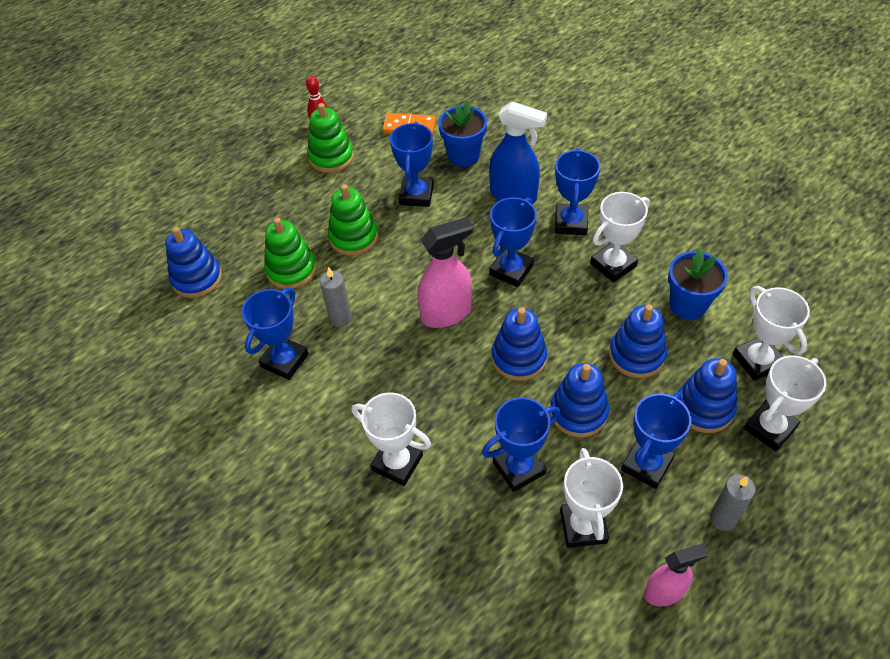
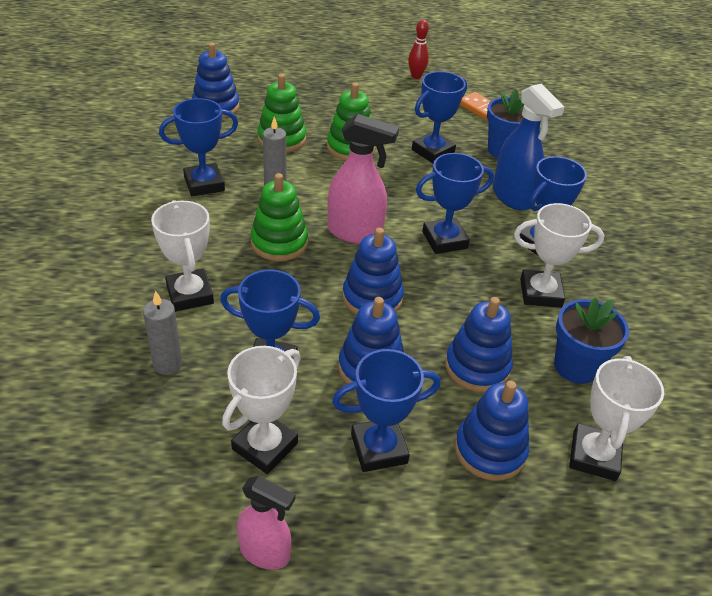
camera: 35 degrees right, 10 degrees down
green stacking toy [307,103,354,173] -> green stacking toy moved to [251,173,308,261]
grey candle [710,474,756,531] -> grey candle moved to [143,291,182,375]
white trophy [744,355,826,452] -> none

